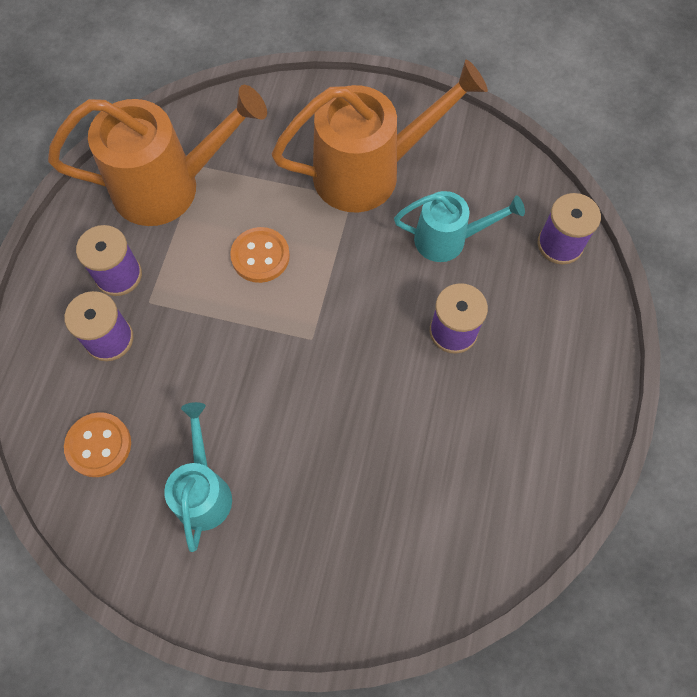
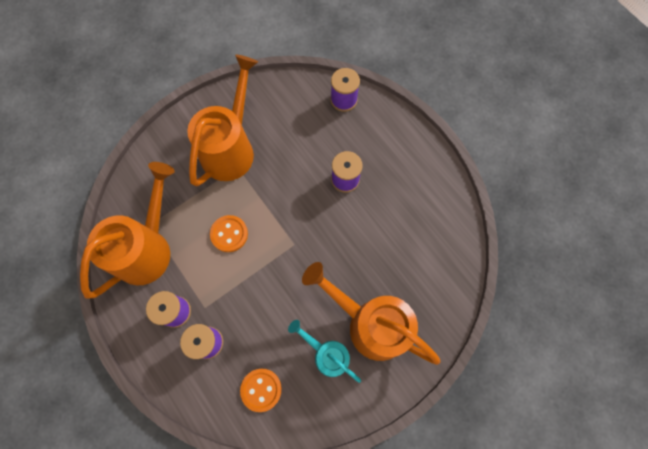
camera: 50 degrees left, 5 degrees up
turquoise watering can [394,191,525,262] -> none
none -> orange watering can [302,262,441,365]

